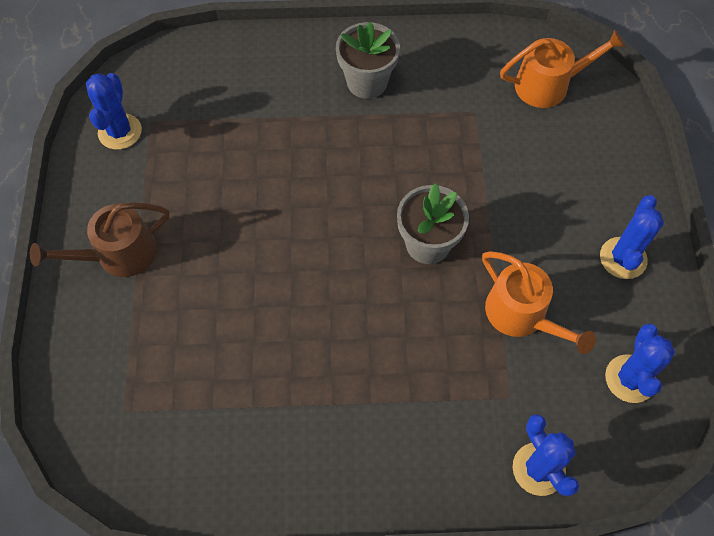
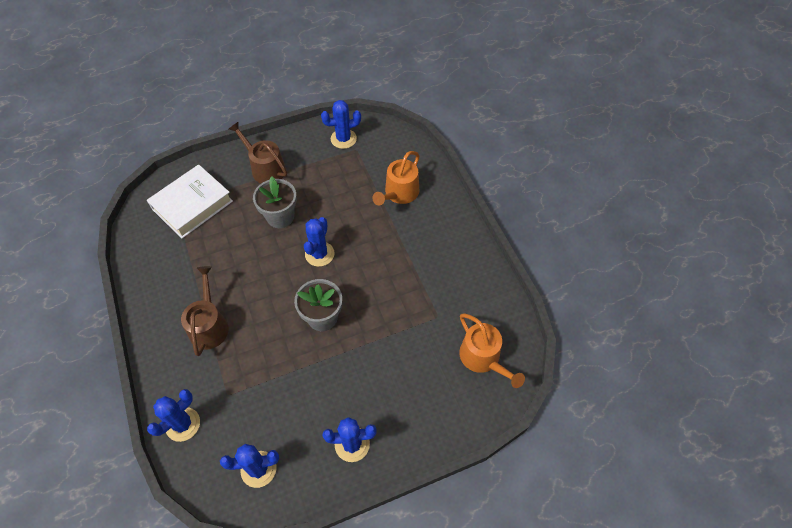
camera: 70 degrees right, 5 degrees down
grey flower pot [336,22,400,99] -> grey flower pot moved to [253,177,297,228]
orange watering can [482,251,596,354] -> orange watering can moved to [372,151,419,205]
none -> white book [147,164,233,238]
none -> brown watering can [181,266,228,356]
none -> blue cactus [304,217,334,267]

